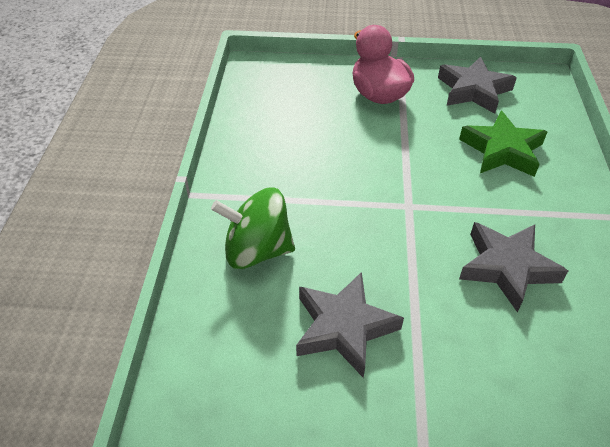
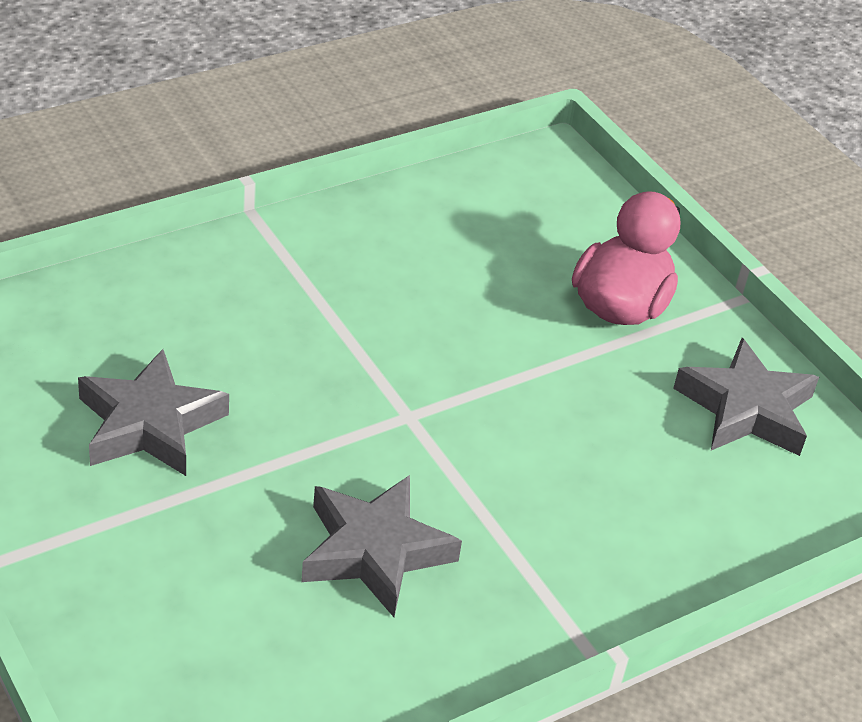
camera: 50 degrees right, 5 degrees down
green spinning top [211,188,295,269] -> none
green star [459,111,547,177] -> none

